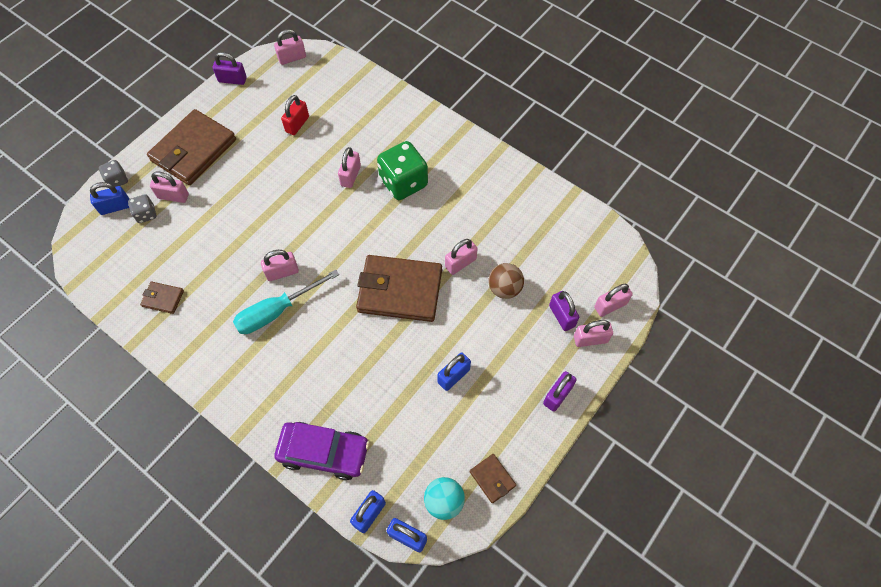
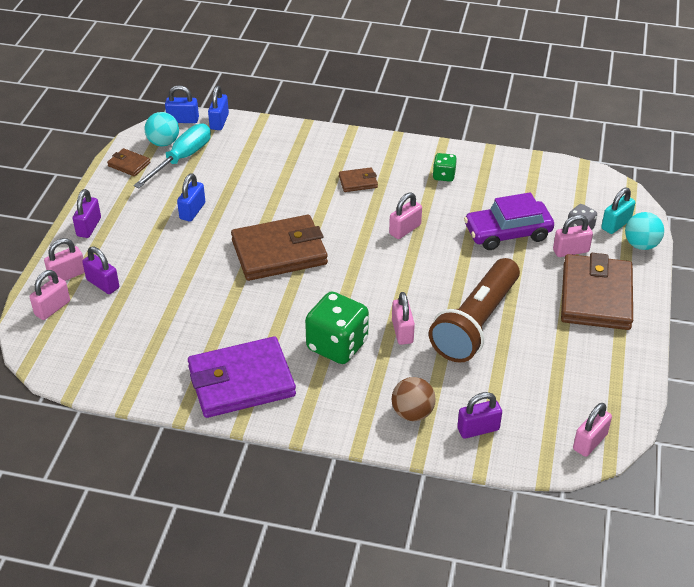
camera: 155 degrees right, 20 degrees down
blue padlock [90,182,130,215] -> turquoise padlock [601,188,635,234]
grey dice [99,160,128,187] -> turquoise ball [625,212,664,250]
brown wallet [140,282,184,314] -> brown wallet moved to [339,167,378,192]
purple padlock [213,52,247,85] -> purple padlock moved to [457,392,502,439]
turquoise screwdriver [233,270,339,334] -> turquoise screwdriver moved to [133,124,211,188]
purple car [274,422,370,480] -> purple car moved to [464,192,554,250]
red padlock [281,95,309,135] -> none
pink padlock [445,239,478,275] -> none
brown ball [489,263,524,299] -> brown ball moved to [392,377,436,421]
none -> purple wallet [188,337,296,418]
none -> brown flashlight [429,258,520,363]
none -> green dice [433,153,457,182]

